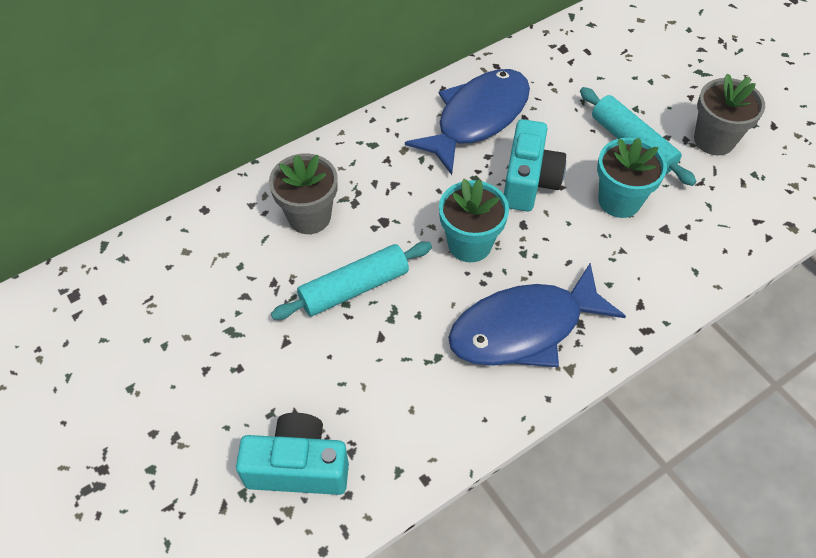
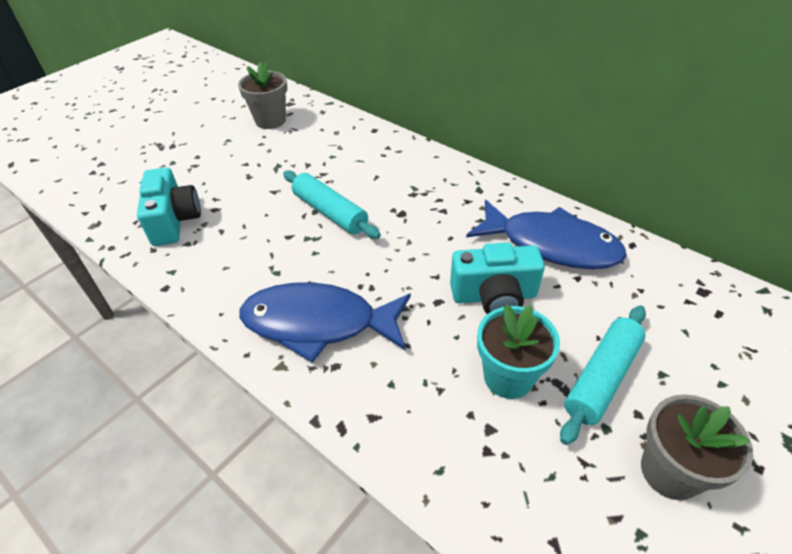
camera: 75 degrees right, 10 degrees down
grey flower pot [269,153,338,234] -> grey flower pot moved to [238,62,287,129]
turquoise flower pot [439,178,509,262] -> none
blue fish [448,263,626,367] -> blue fish turned 45 degrees counterclockwise [239,282,411,363]

